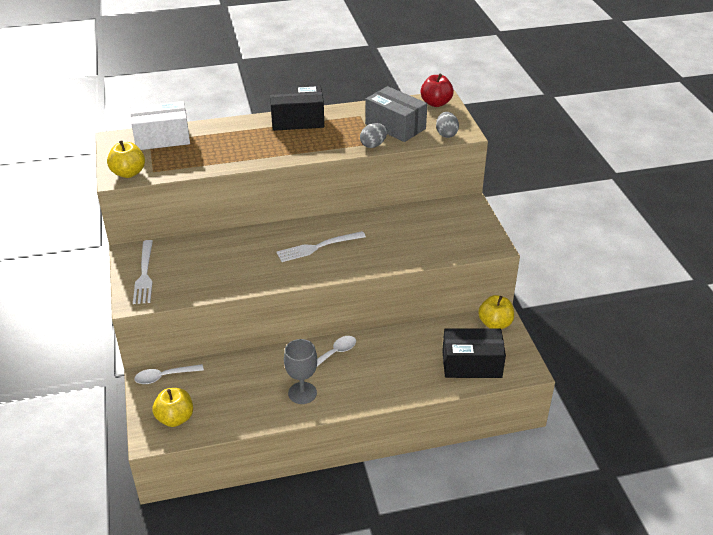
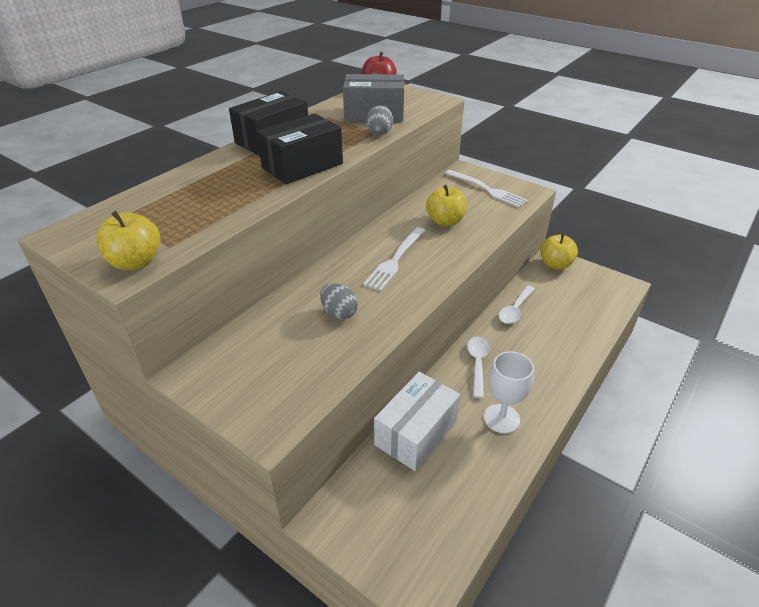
camera: 40 degrees left, 0 degrees up
white box [131,101,190,150] -> white box moved to [374,372,460,471]
white fork [133,240,153,304] -> white fork moved to [445,170,528,208]
white spoon [134,364,204,384] -> white spoon moved to [499,285,535,324]
yellow apple [152,388,193,427] -> yellow apple moved to [426,185,467,226]
grey goblet [284,339,317,404] -> white goblet [484,351,534,434]
grey egg [436,112,459,138] -> grey egg moved to [320,283,358,319]
black box [442,328,506,378] -> black box moved to [256,113,343,184]

